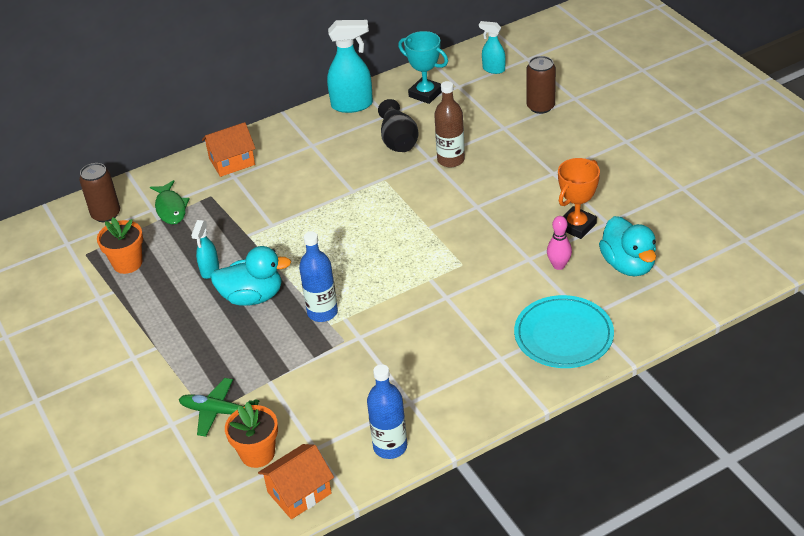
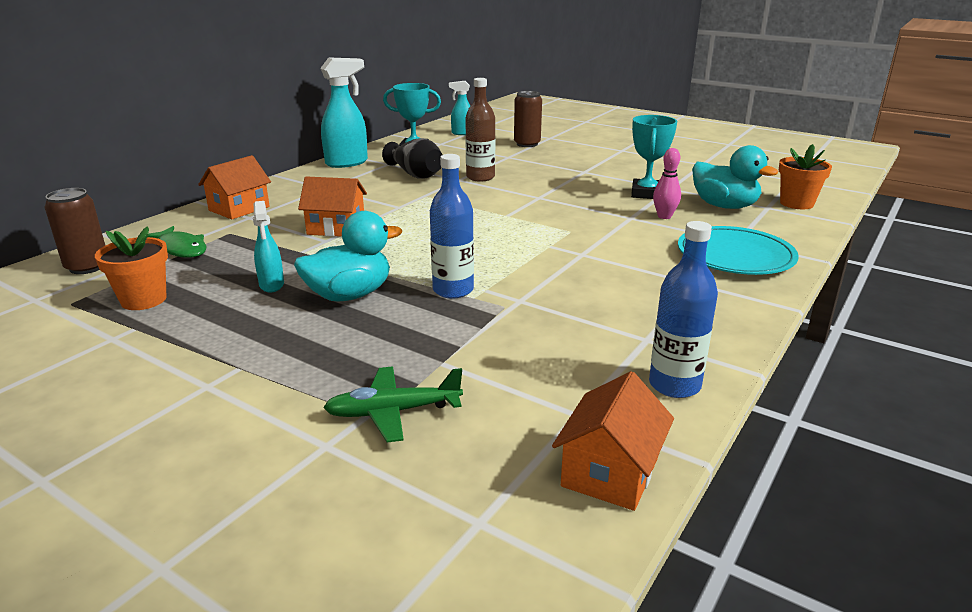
camera: 30 degrees left, 15 degrees down
orange flower pot [225,402,278,468] -> orange flower pot moved to [779,144,832,209]
orange trophy [558,158,600,239] -> turquoise trophy [631,115,677,199]
none -> orange house [298,176,367,237]

